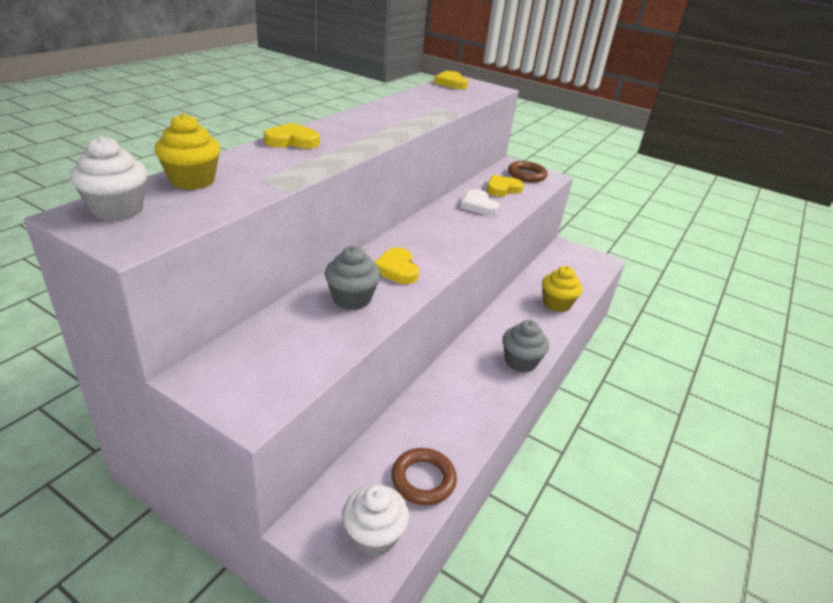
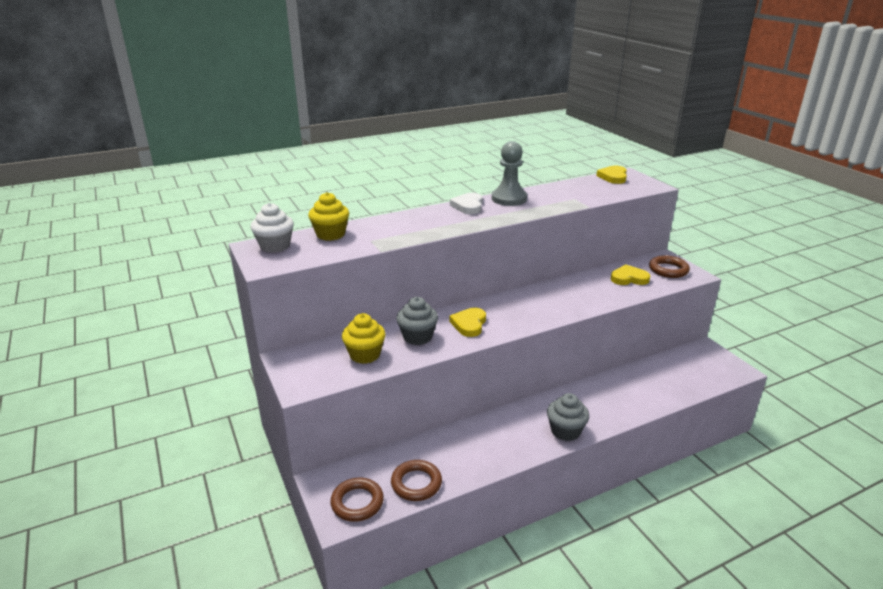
camera: 35 degrees right, 5 degrees down
yellow heart [264,123,320,149] -> none
white cupcake [342,484,409,557] -> brown ring [330,478,384,522]
white heart [461,189,499,215] -> white heart moved to [450,193,483,214]
yellow cupcake [542,266,582,312] -> yellow cupcake moved to [342,313,386,364]
none -> grey pawn [492,141,527,206]

